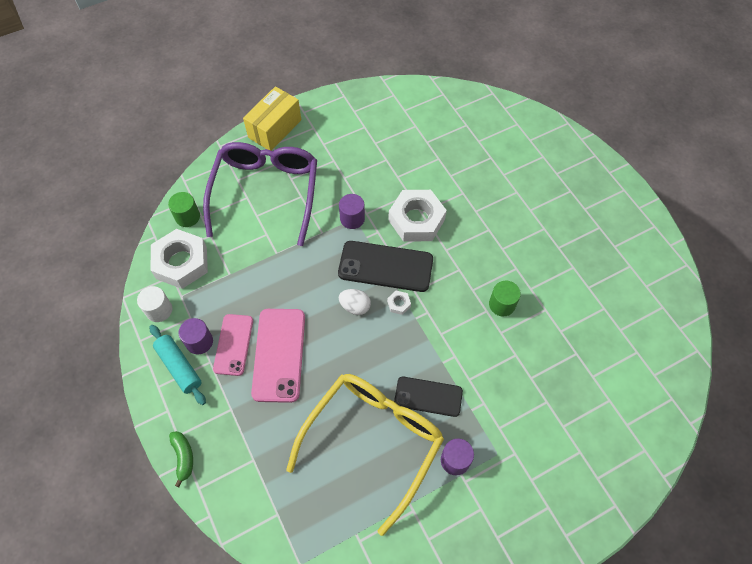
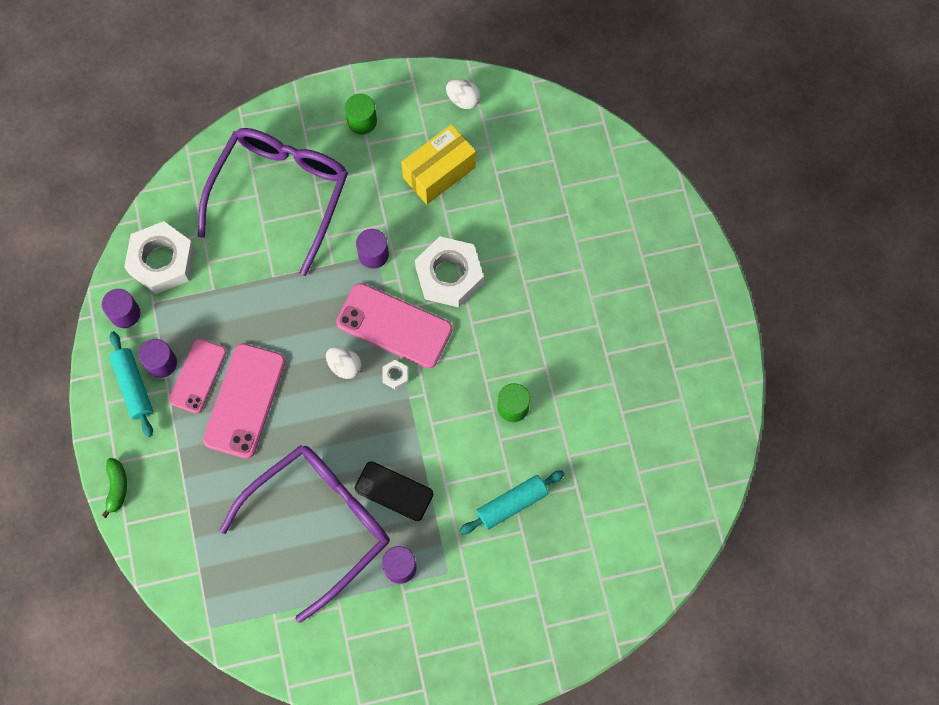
camera: 15 degrees right, 10 degrees up
white cylinder [137,286,172,322] -> purple cylinder [102,289,140,328]
green cylinder [168,192,200,227] -> green cylinder moved to [345,94,377,134]
yellow box [243,86,301,151] -> yellow box moved to [401,124,476,204]
yellow glasses [286,374,444,536] -> purple glasses [219,445,389,623]
black phone [338,241,433,292] -> pink phone [336,283,452,368]
none -> white egg [446,79,481,109]
none -> turquoise rolling pin [460,470,565,534]

